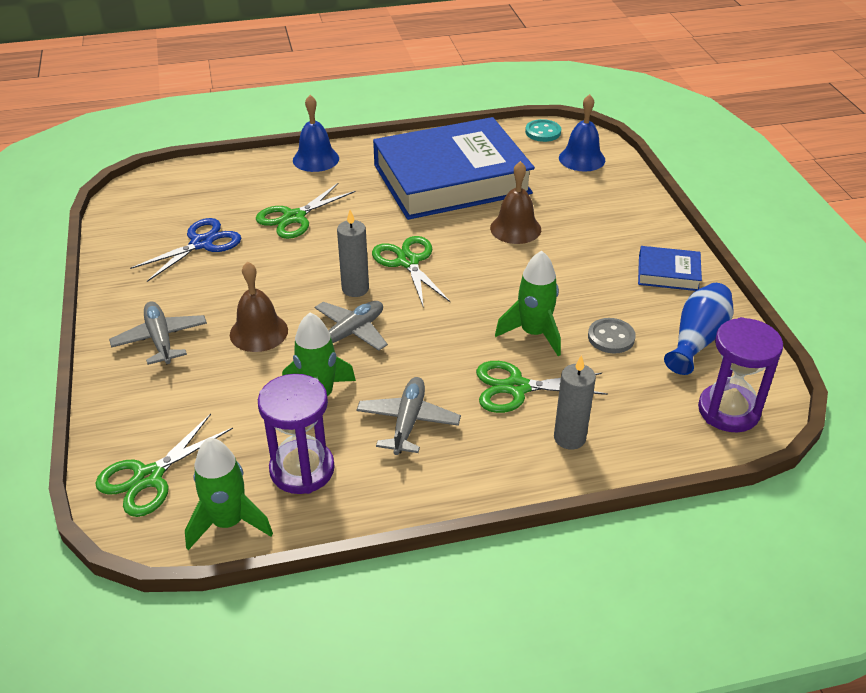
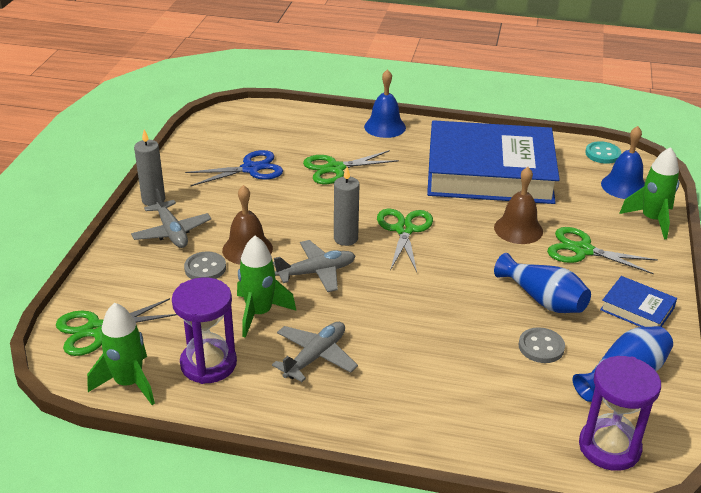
camera: 25 degrees right, 5 degrees down
grey plane [109,301,207,365] -> grey plane turned 150 degrees clockwise [131,189,211,248]
green scissors [476,361,608,413] -> green scissors moved to [547,227,658,274]
green rocket [495,251,561,356] -> green rocket moved to [619,147,679,239]
grey candle [554,355,596,450] -> grey candle moved to [134,130,165,206]
none -> grey button [184,252,226,279]
none -> blue vase [494,253,591,313]

